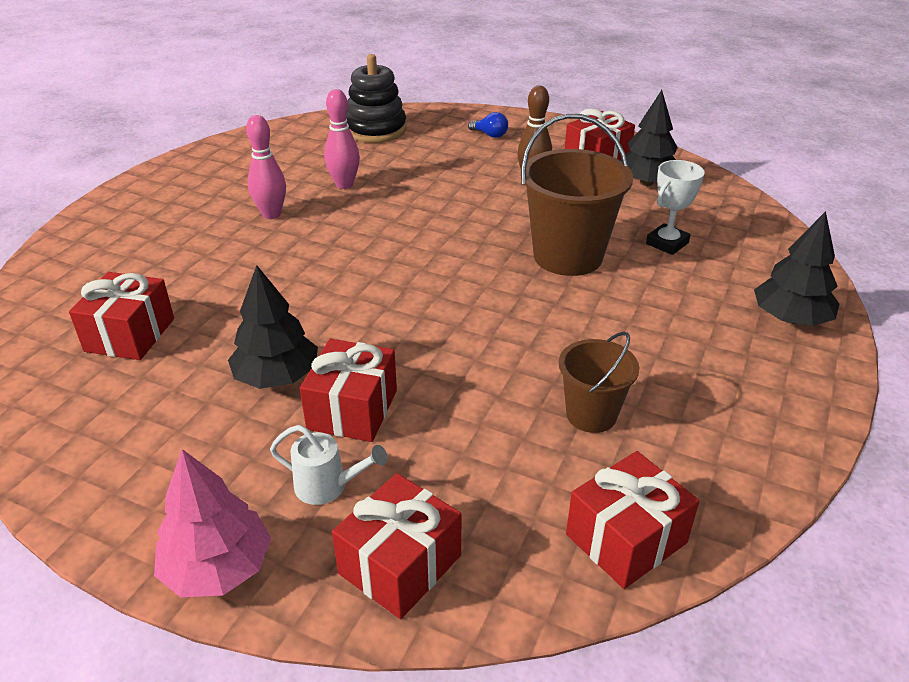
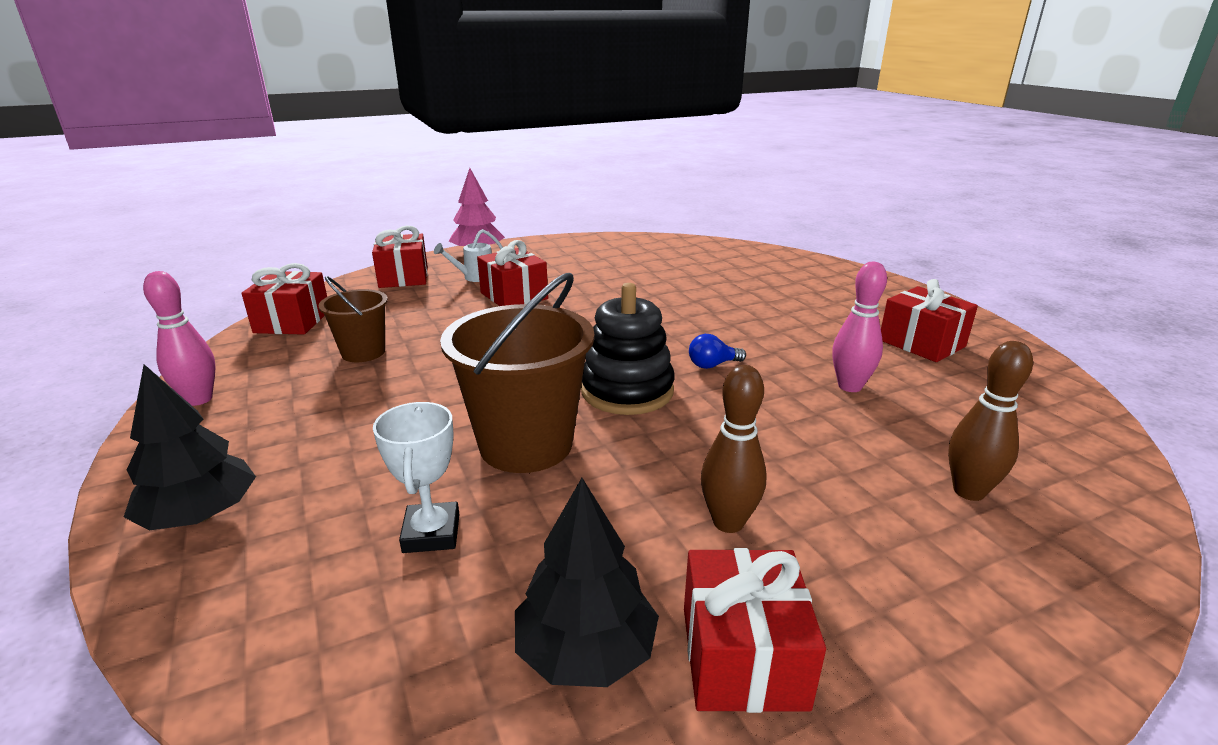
camera: 130 degrees right, 10 degrees down
red gift [69,272,174,360] -> red gift moved to [881,279,978,362]
black tree [228,265,318,389] -> none
pink bowling pin [246,115,286,219] -> pink bowling pin moved to [143,271,215,406]
black stacking toy [346,54,407,143] -> black stacking toy moved to [581,283,675,415]
blue light bulb [468,112,508,138] -> blue light bulb moved to [689,334,746,369]
none -> brown bowling pin [948,341,1033,501]

